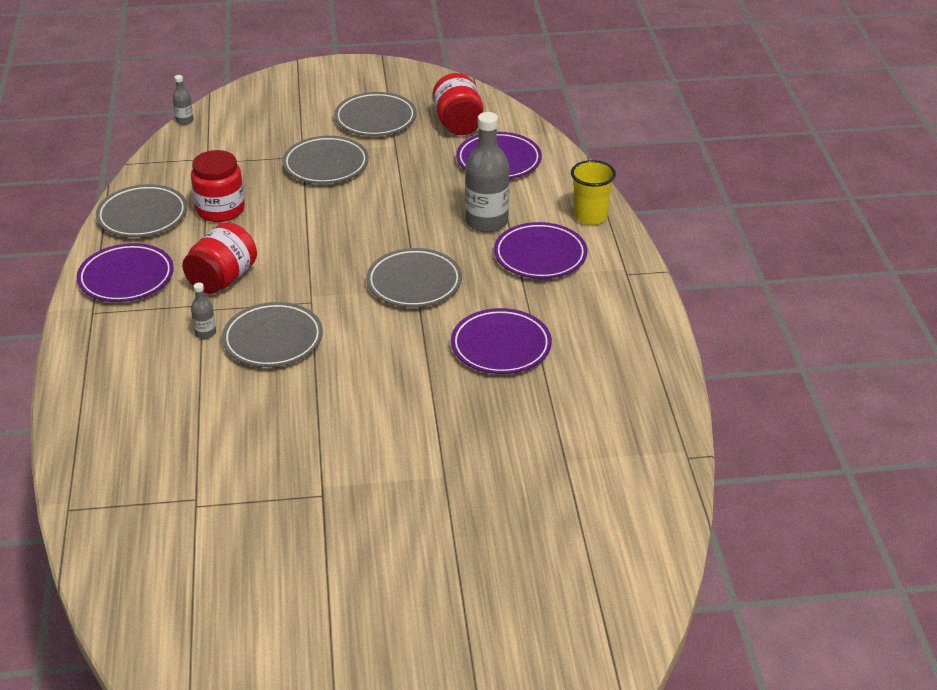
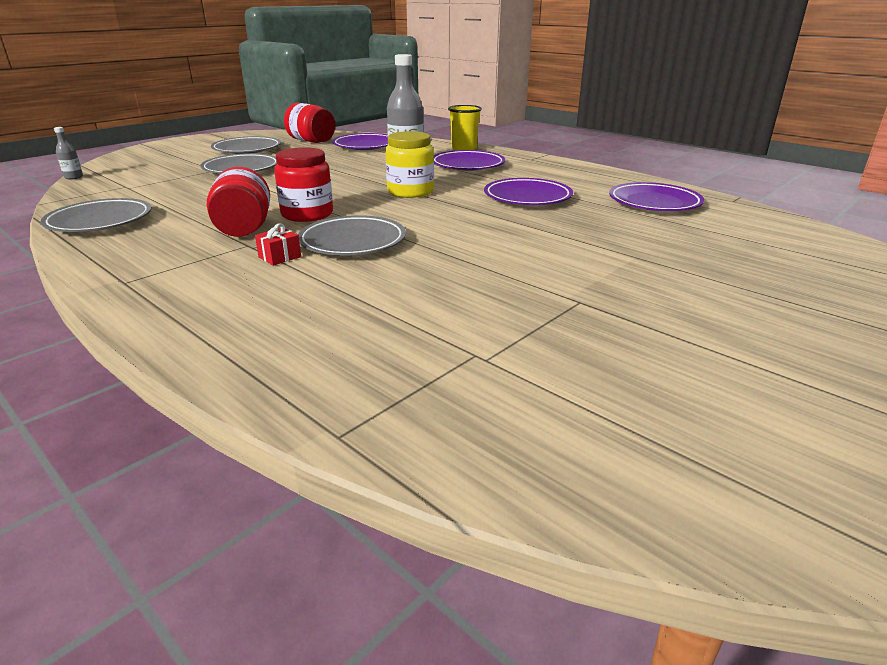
camera: 40 degrees left, 10 degrees down
purple plate [77,243,174,302] -> purple plate moved to [609,182,704,211]
red jar [191,150,245,222] -> red jar moved to [274,147,333,222]
grey bottle [191,283,216,339] -> red gift [255,223,301,266]
grey plate [366,248,462,307] -> yellow jar [385,131,434,198]

